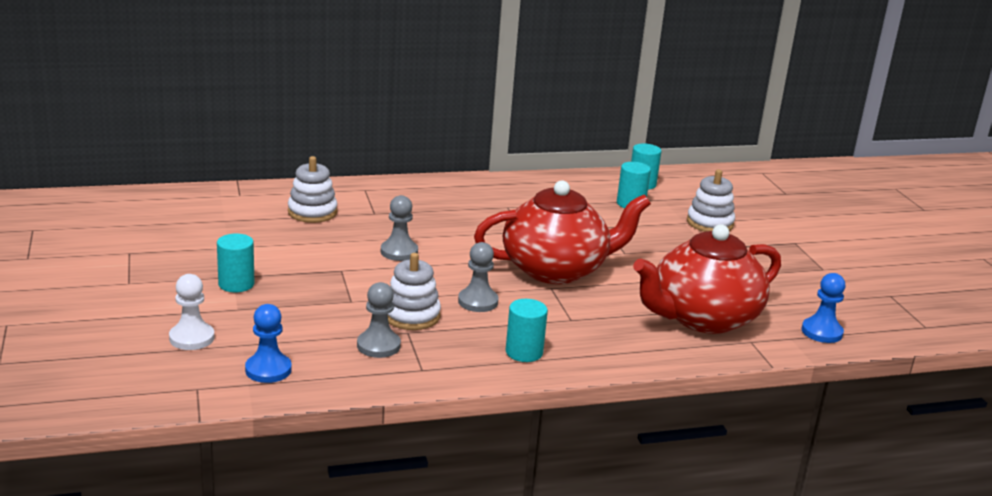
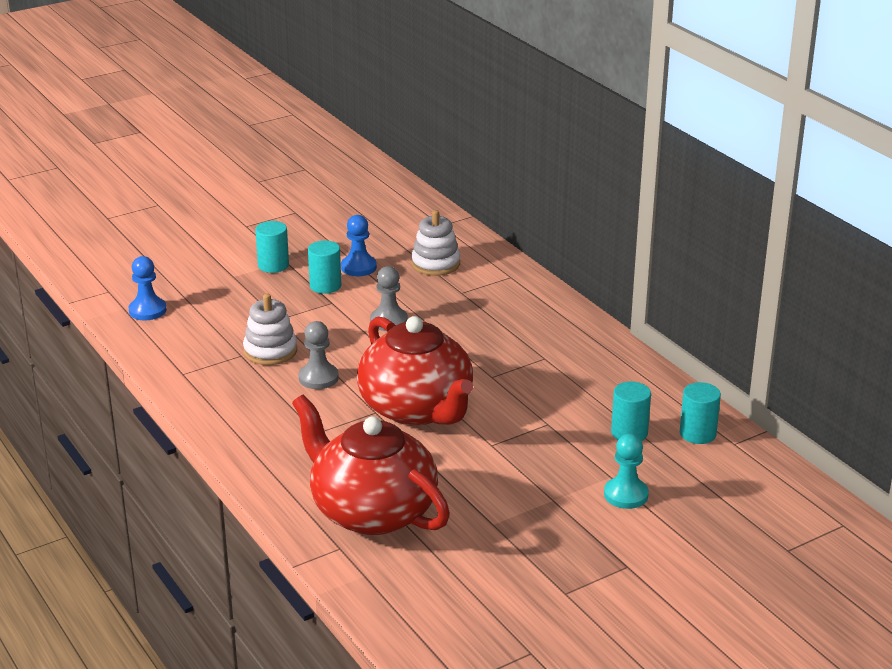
camera: 75 degrees right, 5 degrees up
white pawn [169,274,214,350] -> none
grey pawn [357,282,401,358] -> none
turquoise cylinder [506,299,548,362] -> turquoise cylinder moved to [308,240,341,294]
white stacking toy [687,170,735,232] -> turquoise pawn [604,434,649,509]
blue pawn [802,273,846,343] -> blue pawn moved to [341,215,377,276]

